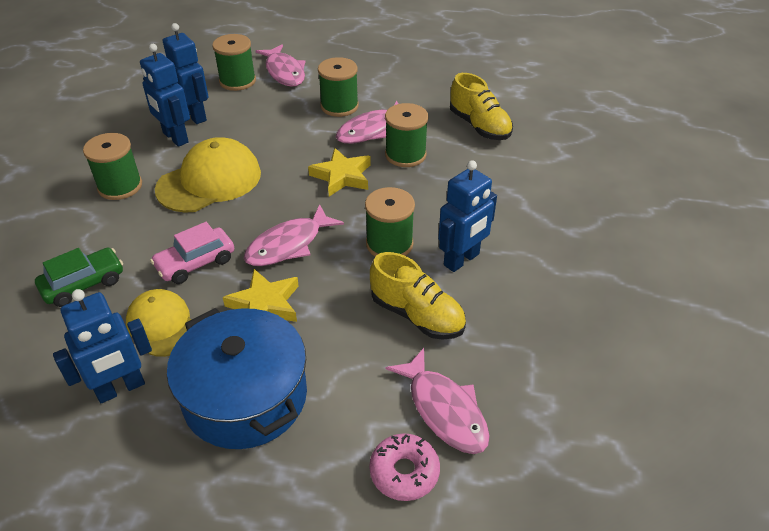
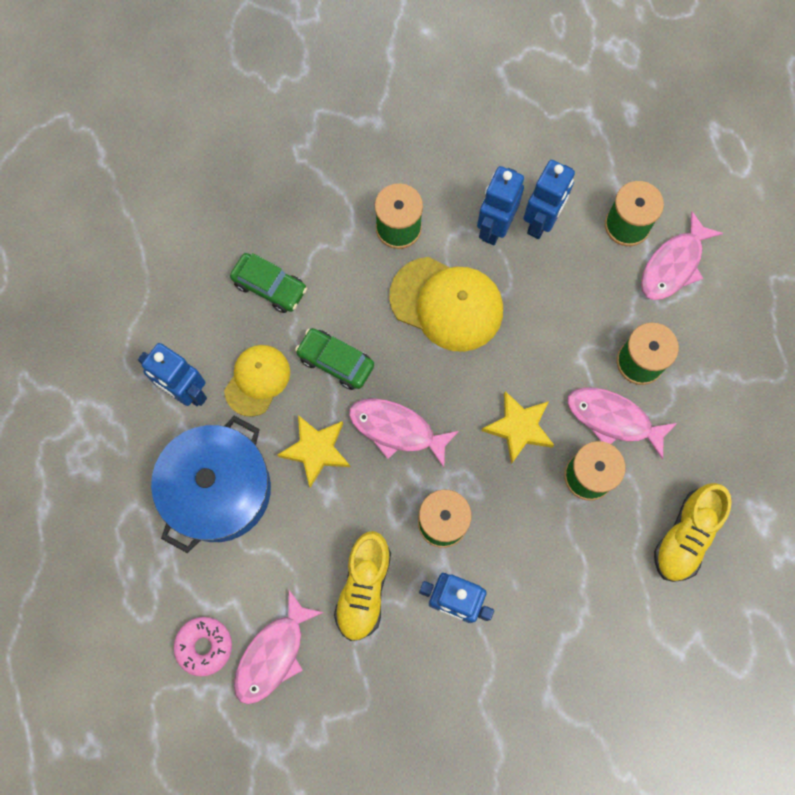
camera: 65 degrees right, 30 degrees up
pink car [150,222,234,284] -> green car [295,328,374,390]

